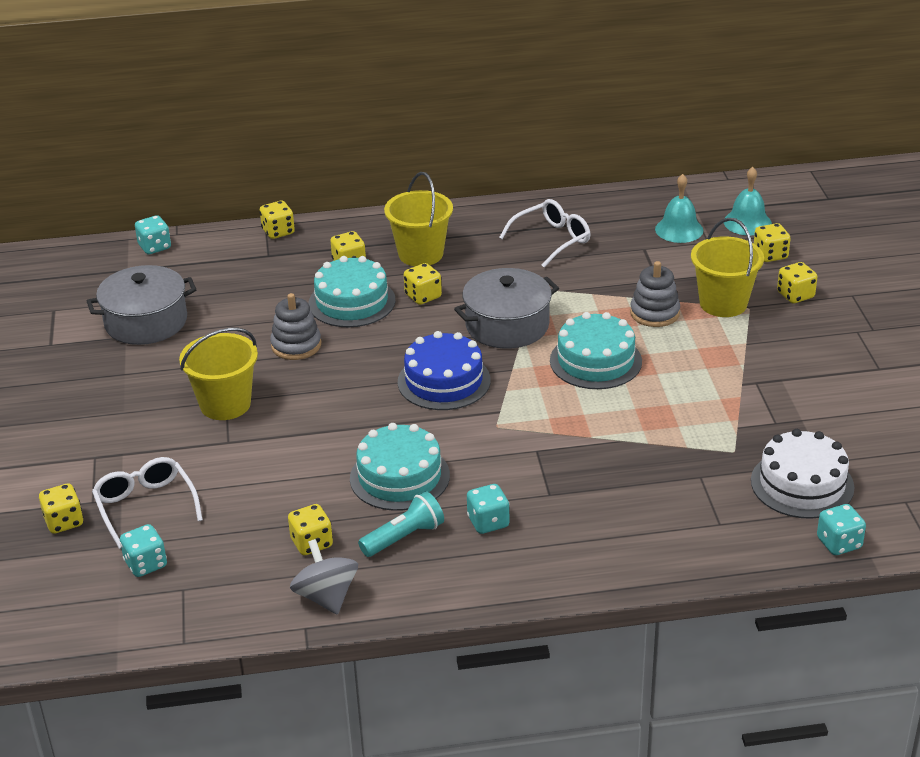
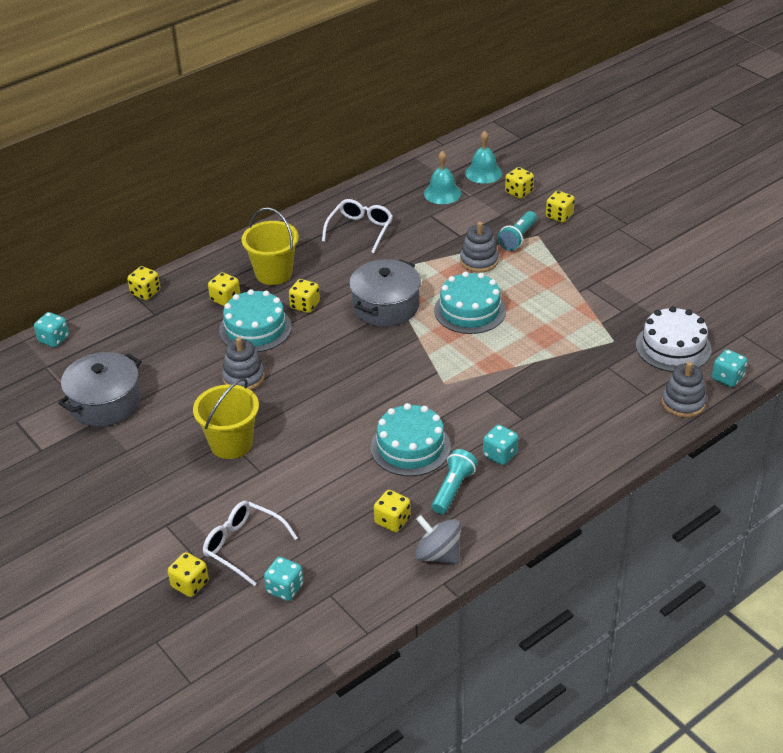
camera: 30 degrees left, 5 degrees up
blue cake [398,331,491,410] -> none
yellow bucket [691,218,764,317] -> turquoise flashlight [498,211,537,251]
none -> grey stacking toy [661,362,707,418]

